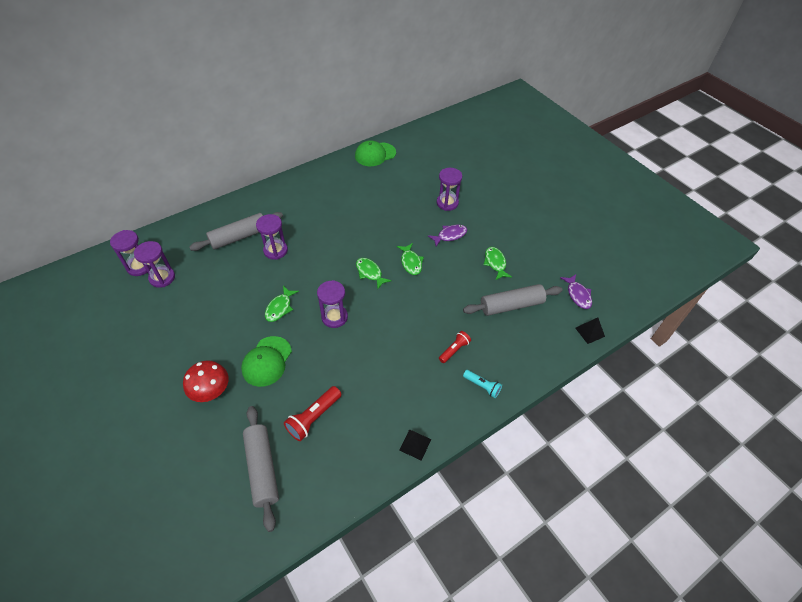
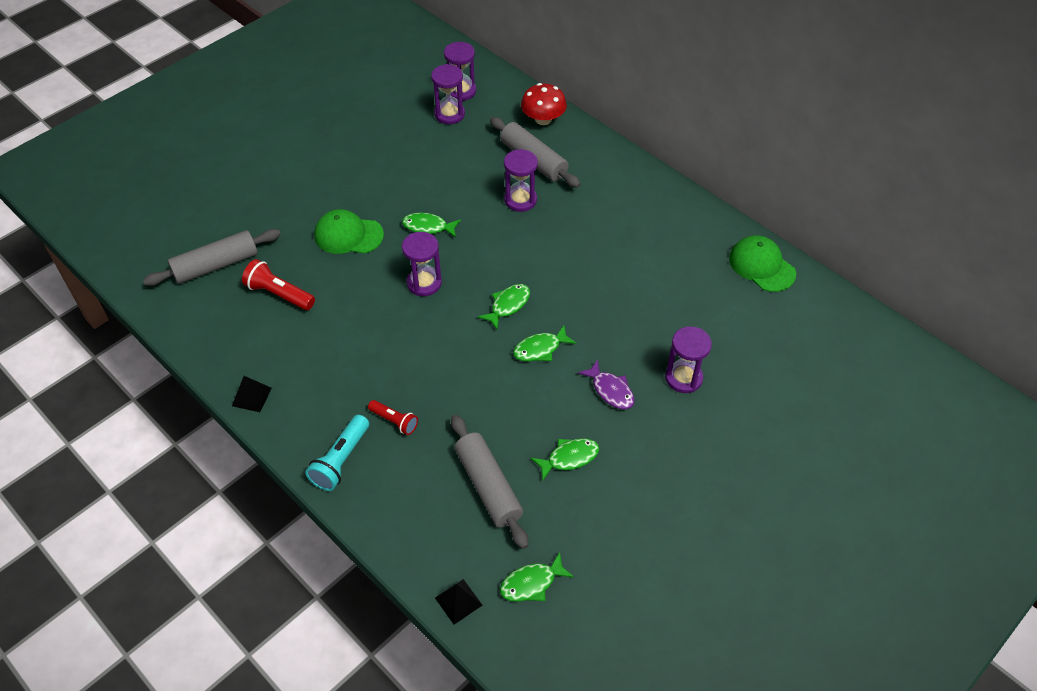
camera: 80 degrees right, 0 degrees up
red mushroom [183,360,229,402] -> red mushroom moved to [521,83,567,125]
turquoise flashlight [463,370,502,398] -> turquoise flashlight [305,415,369,491], size x1.54
purple fish [560,274,592,309] -> green fish [500,552,574,602]

